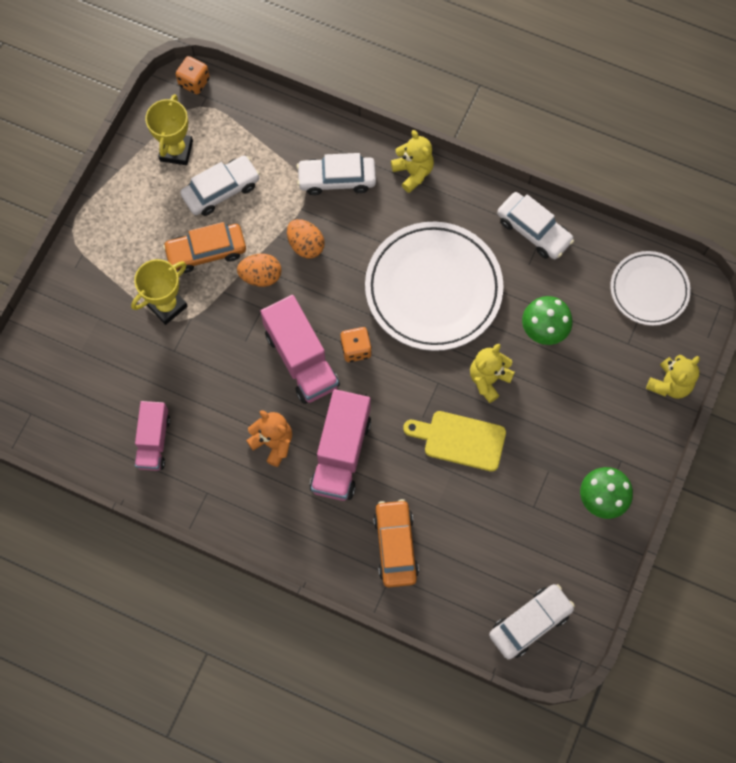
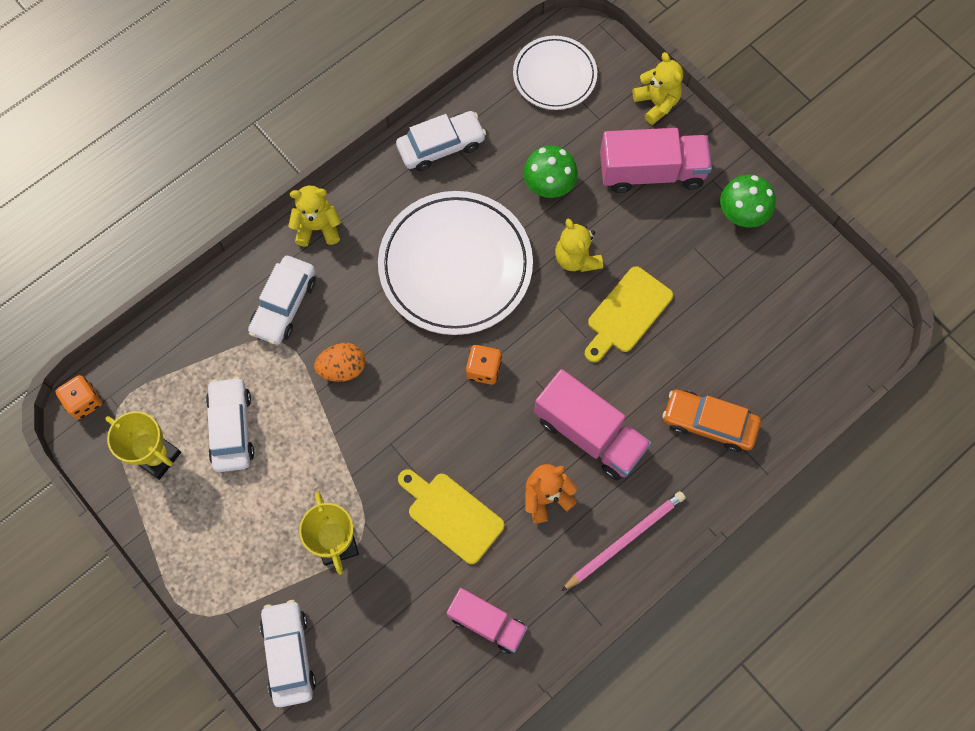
camera: 65 degrees left, 0 degrees up
orange car [163,222,246,273] -> none
orange egg [237,254,282,287] -> none
pink truck [260,295,340,404] -> pink truck moved to [600,128,712,193]
white car [489,584,575,660] -> white car moved to [260,600,316,707]
none -> yellow cutting board [398,469,505,564]
none -> pink pencil [561,491,686,591]

